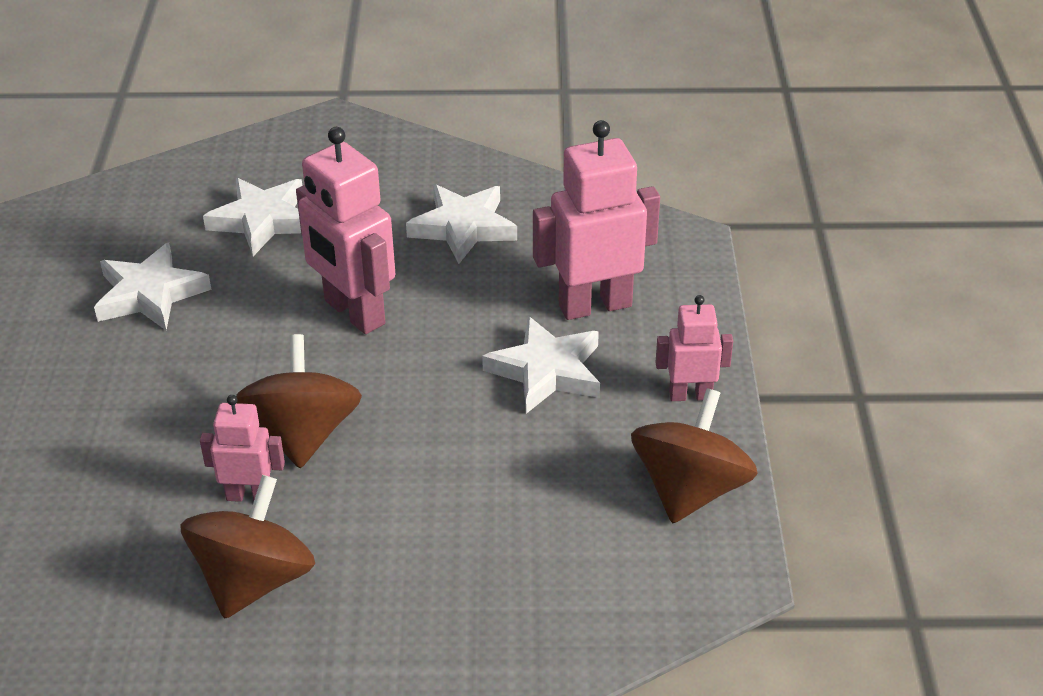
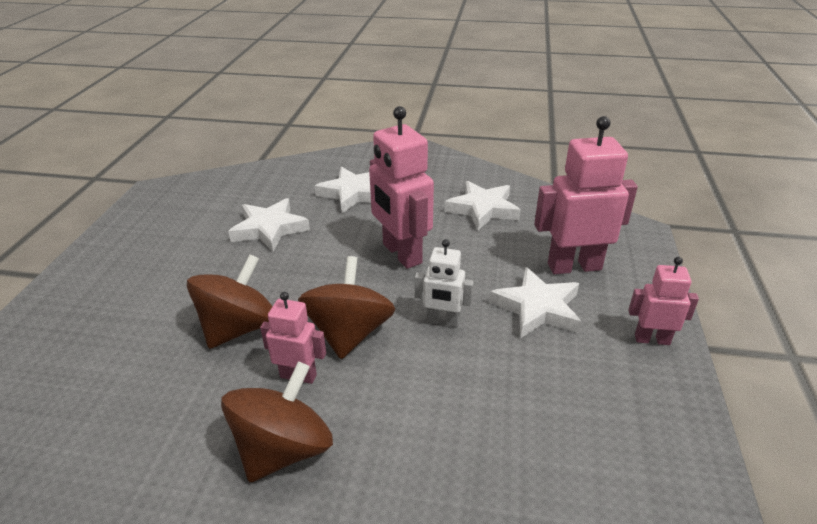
camera: 10 degrees right, 5 degrees down
brown spinning top [631,388,758,523] -> brown spinning top moved to [187,254,273,349]
none -> white robot [415,239,474,327]

